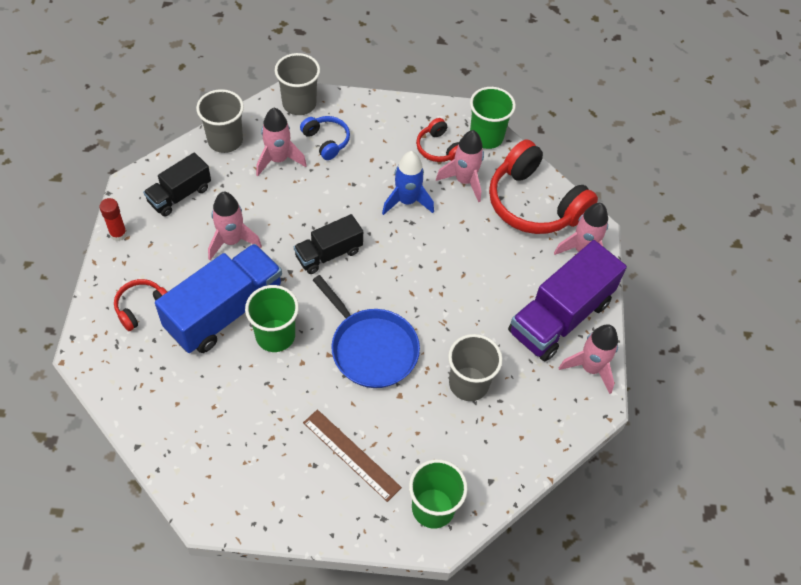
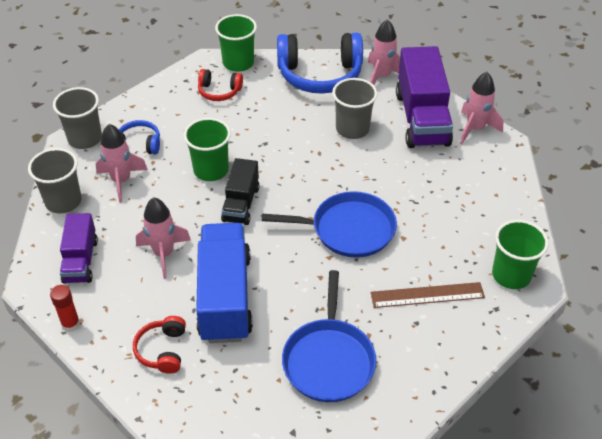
camera: 45 degrees left, 10 degrees down
black truck [143,152,211,217] -> purple truck [60,213,98,284]
green cup [245,285,299,352] -> green cup moved to [183,118,231,181]
blue rocket [382,151,434,215] -> none
pink rocket [436,130,484,202] -> none
grey cup [448,334,503,401] -> grey cup moved to [332,78,377,139]
red headphones [489,140,598,234] -> blue headphones [277,33,363,94]
none -> blue pan [282,270,376,402]

